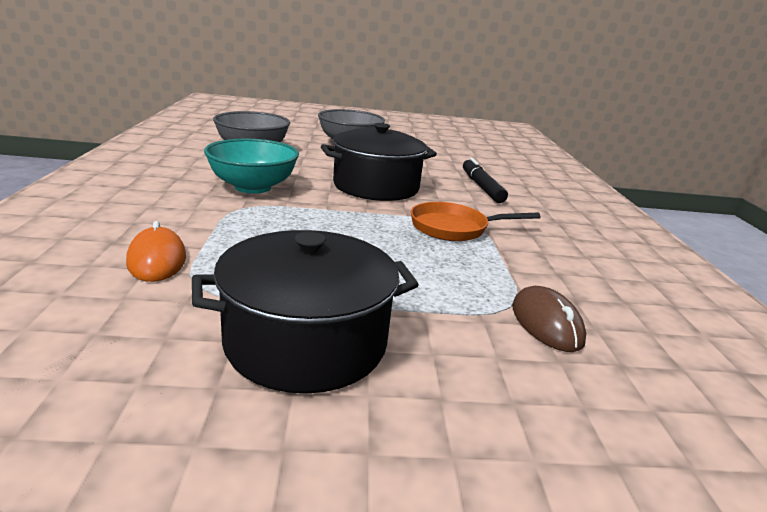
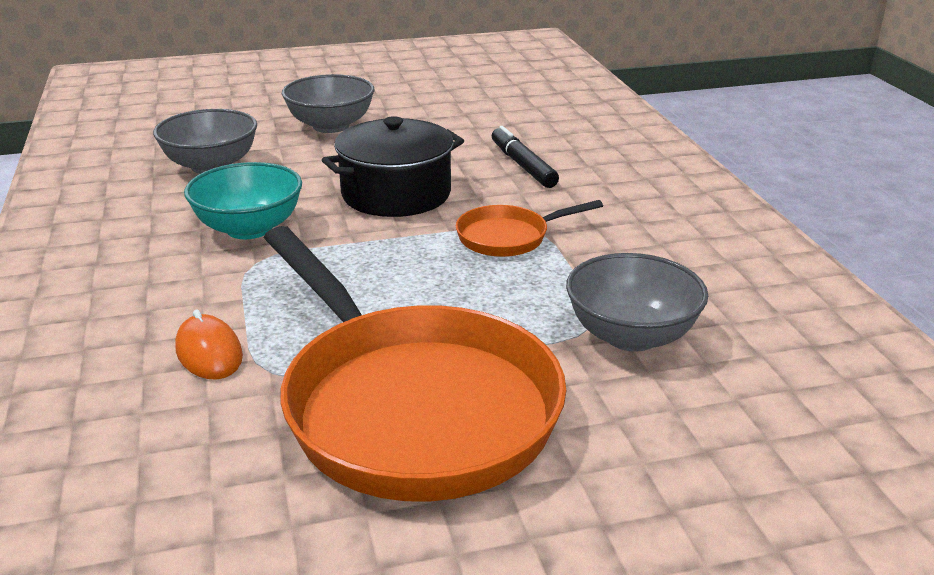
camera: 10 degrees left, 5 degrees up
black pot [192,230,419,394] -> orange pan [264,226,566,502]
brown mouse [512,286,586,352] -> grey bowl [566,253,708,352]

